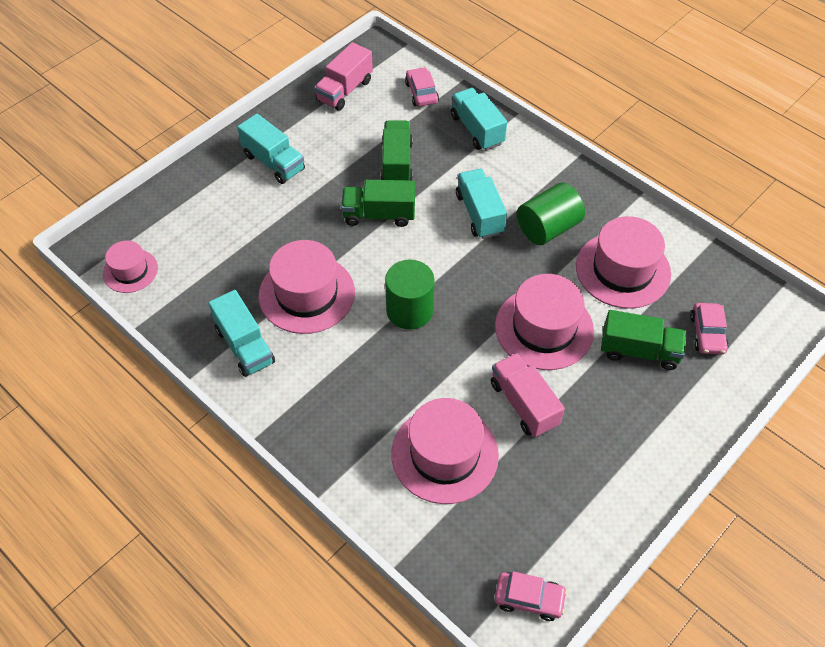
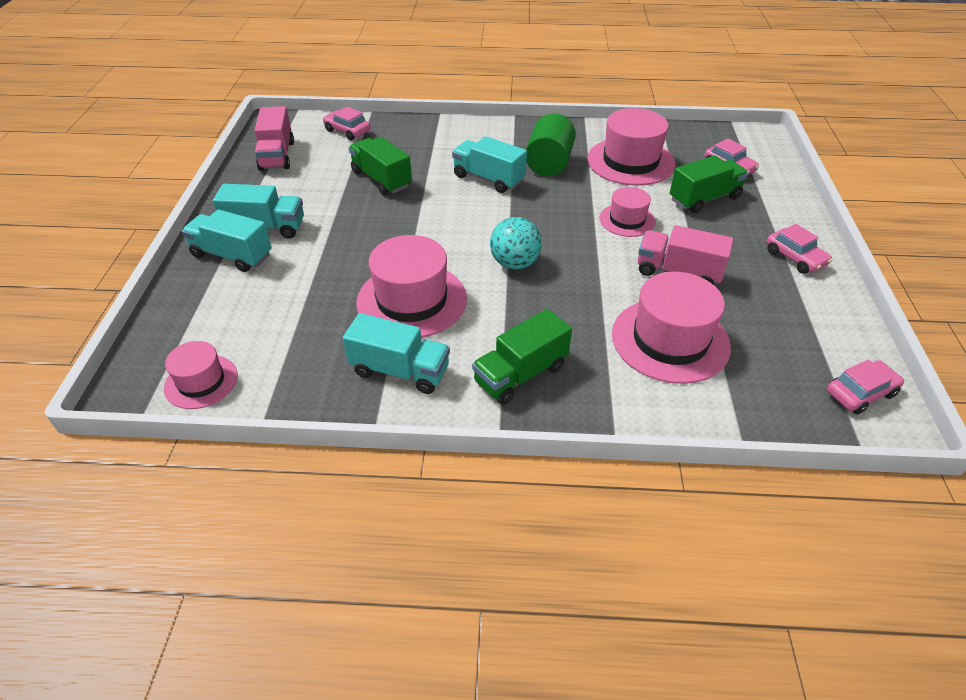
camera: 40 degrees left, 10 degrees down
green truck [341,180,415,227] -> green truck moved to [472,309,572,405]
green cylinder [385,259,435,330] -> turquoise ball [490,217,542,270]
turquoise truck [451,88,507,151] -> turquoise truck moved to [182,209,272,272]
pink hat [495,274,594,370] -> pink hat [600,187,656,237], size x0.57
none -> pink car [766,224,832,274]

